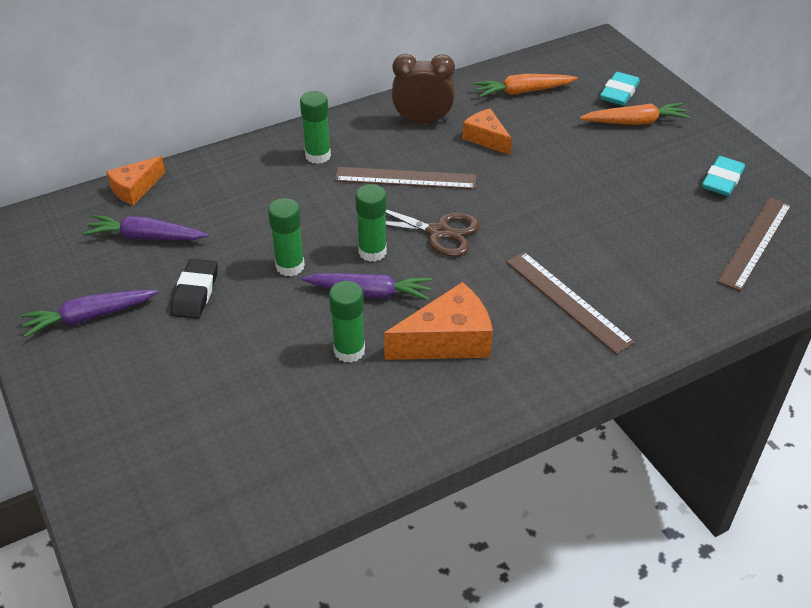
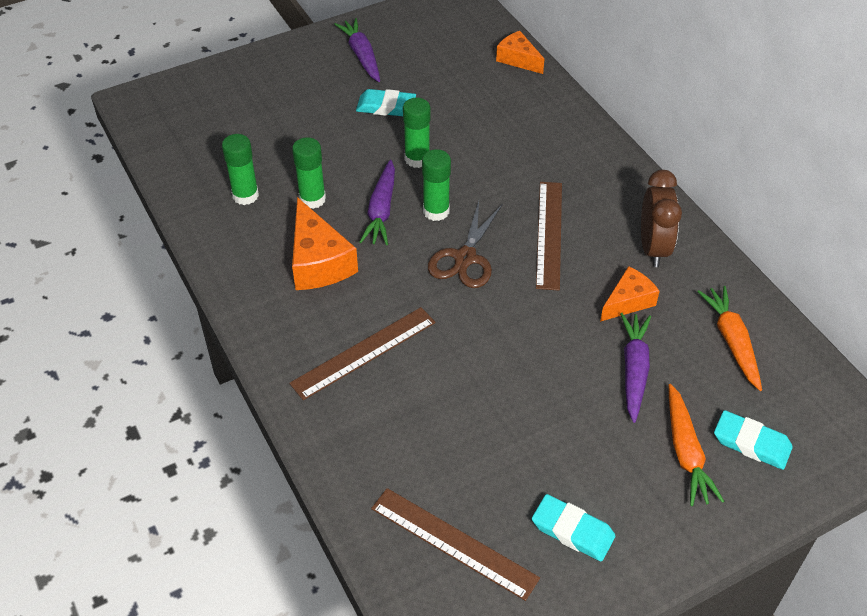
camera: 90 degrees right, 5 degrees up
purple carrot [84,215,208,240] -> purple carrot moved to [620,313,651,423]
black eraser [170,259,218,319] -> turquoise eraser [356,89,416,116]
green glue stick [300,91,331,164] -> green glue stick moved to [222,134,259,205]

